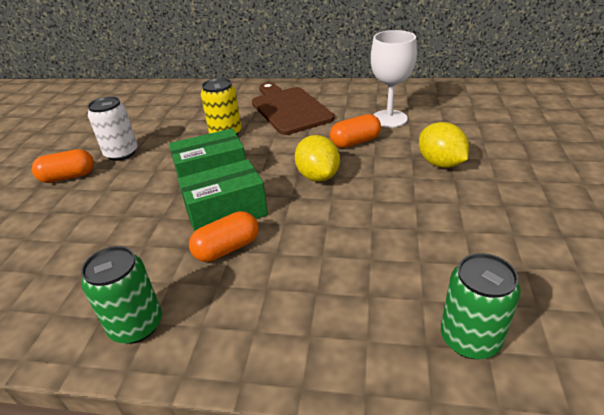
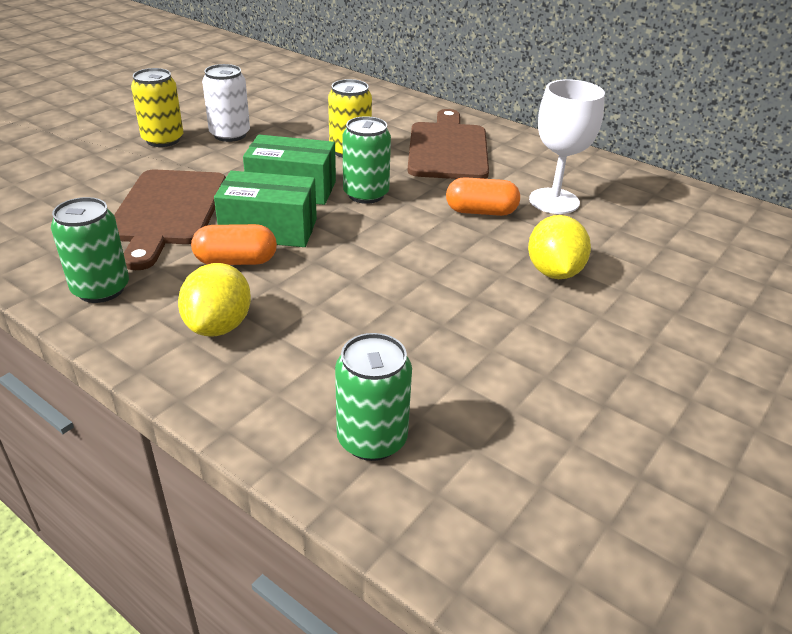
camera: 25 degrees right, 0 degrees up
orange capsule [32,149,94,183] -> yellow can [131,68,183,147]
yellow lemon [295,135,340,182] -> yellow lemon moved to [178,263,251,337]
none -> brown cutting board [114,169,226,270]
none -> green can [342,116,391,204]

